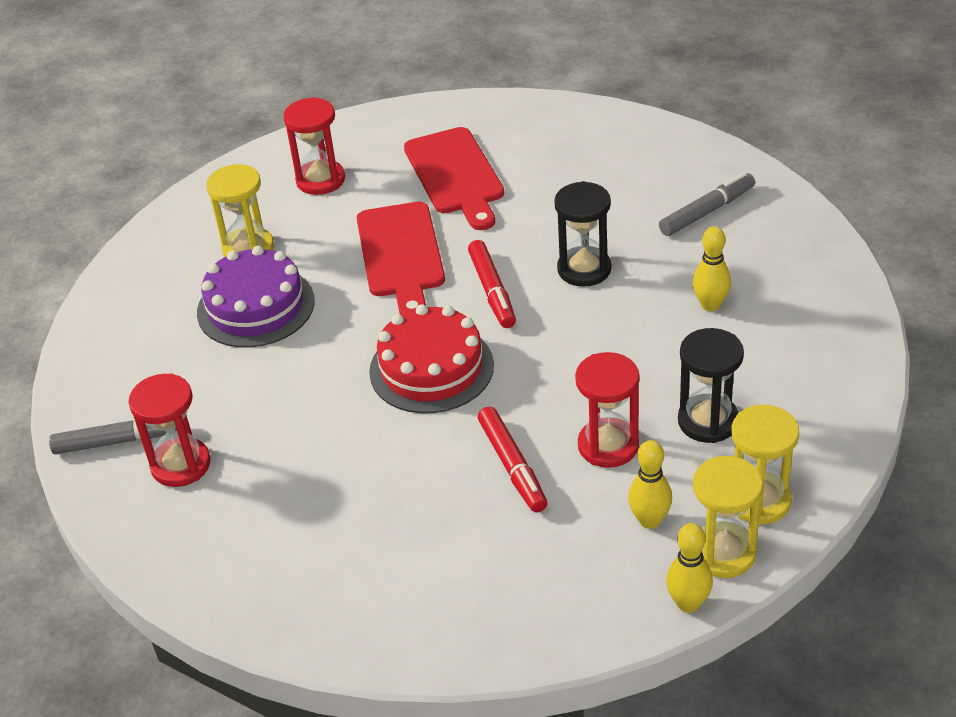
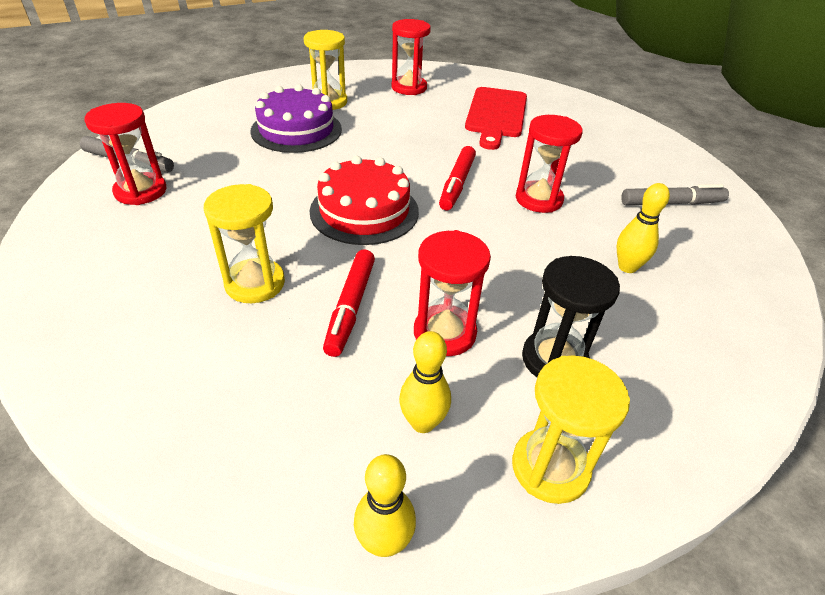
camera: 25 degrees right, 0 degrees up
red cutting board [357,202,445,315] -> none
black hourglass [554,181,612,287] -> red hourglass [516,115,583,213]
yellow hourglass [693,456,763,578] -> yellow hourglass moved to [204,184,285,303]

